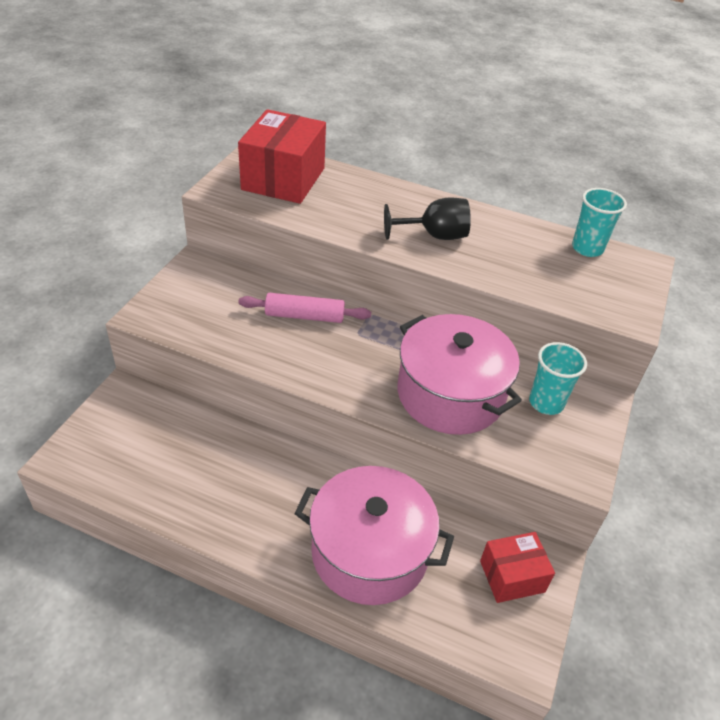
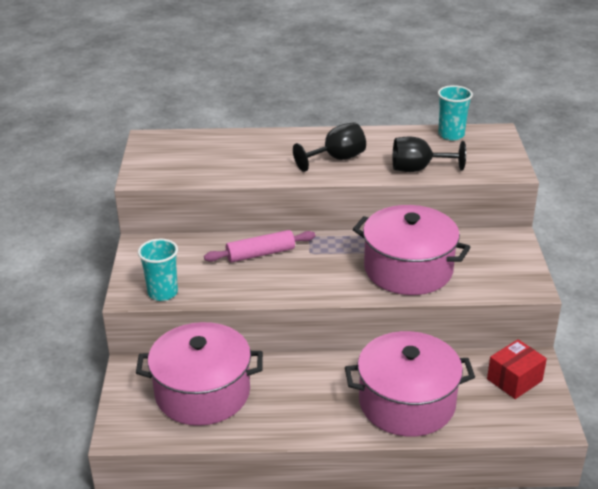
camera: 20 degrees left, 10 degrees down
red box [238,109,326,204] -> none
turquoise cup [529,342,587,415] -> turquoise cup moved to [138,238,178,301]
none -> pink pot [136,322,263,426]
none -> black goblet [393,137,466,172]

